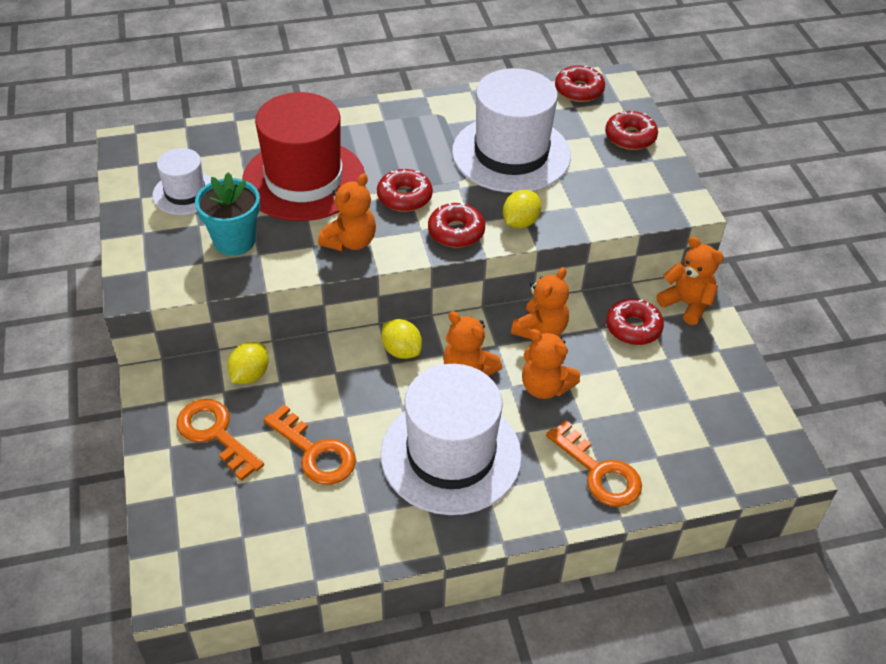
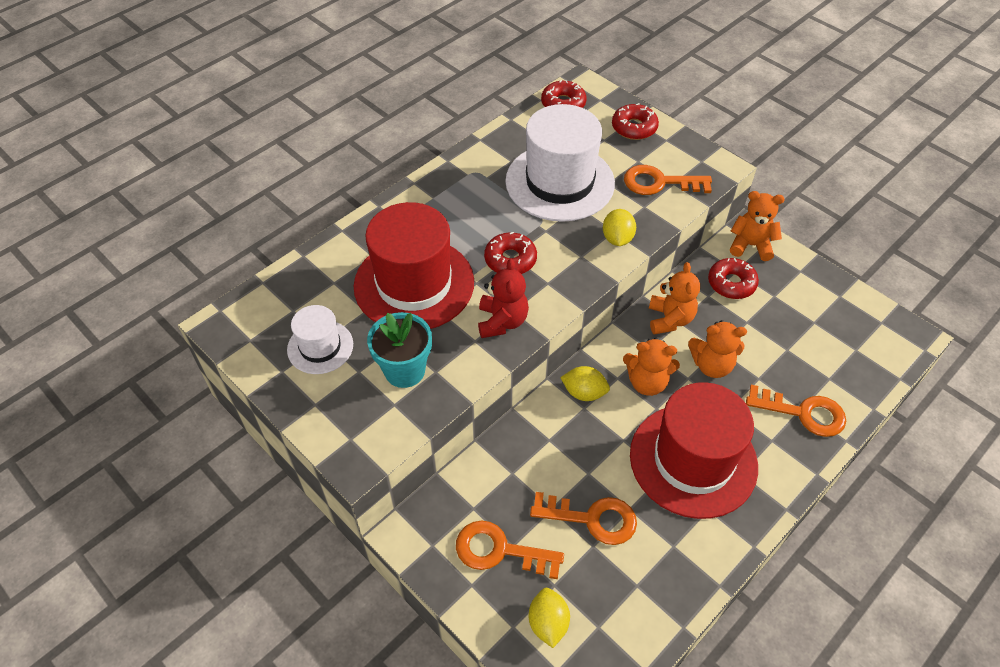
camera: 30 degrees left, 5 degrees up
yellow lemon [227,342,269,384] -> yellow lemon moved to [529,588,570,648]
orange teddy bear [318,174,376,252] -> red teddy bear [478,258,529,338]
white hat [381,364,522,515] -> red hat [630,382,758,519]
red donut [428,203,485,248] -> none
none -> orange key [624,165,712,195]

